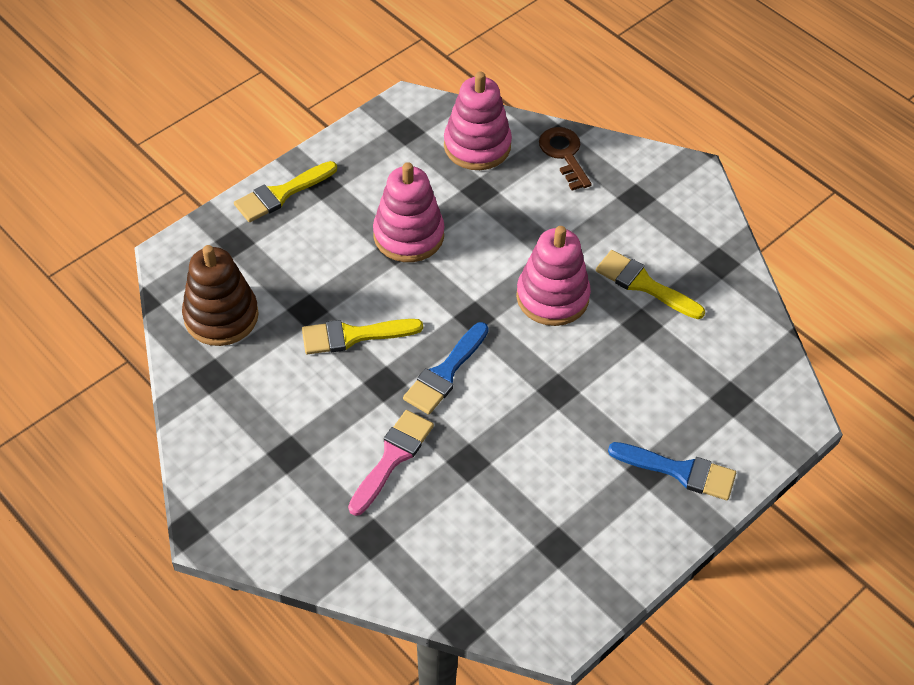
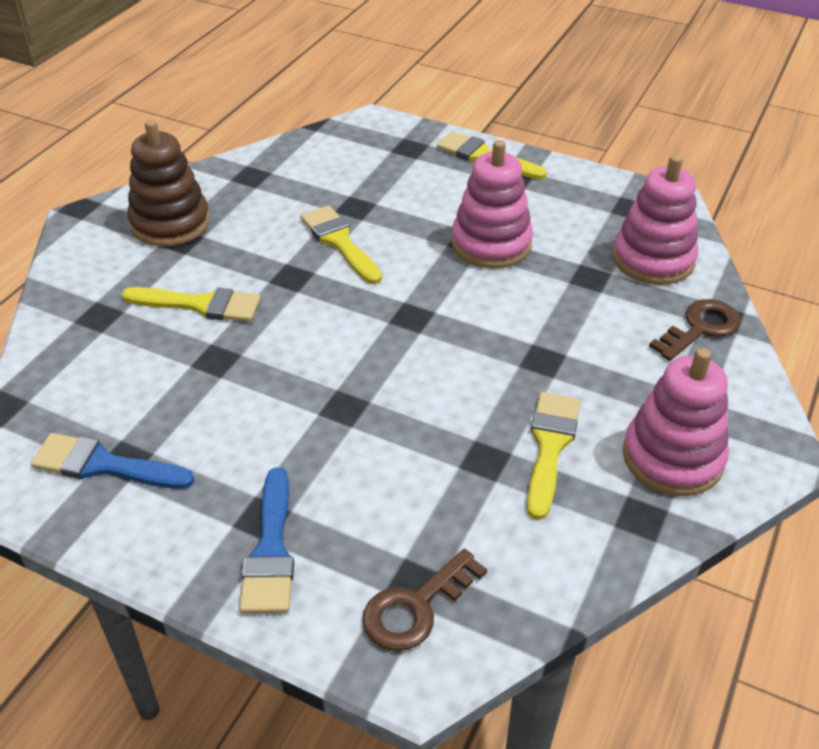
camera: 70 degrees right, 10 degrees down
brown stacking toy [182,245,259,346] -> brown stacking toy moved to [127,120,210,247]
pink brush [348,410,434,516] -> yellow brush [122,287,261,322]
blue brush [403,322,489,415] -> blue brush moved to [31,433,194,489]
pink stacking toy [516,226,591,326] -> pink stacking toy moved to [623,348,729,496]
none -> brown key [362,549,487,651]

